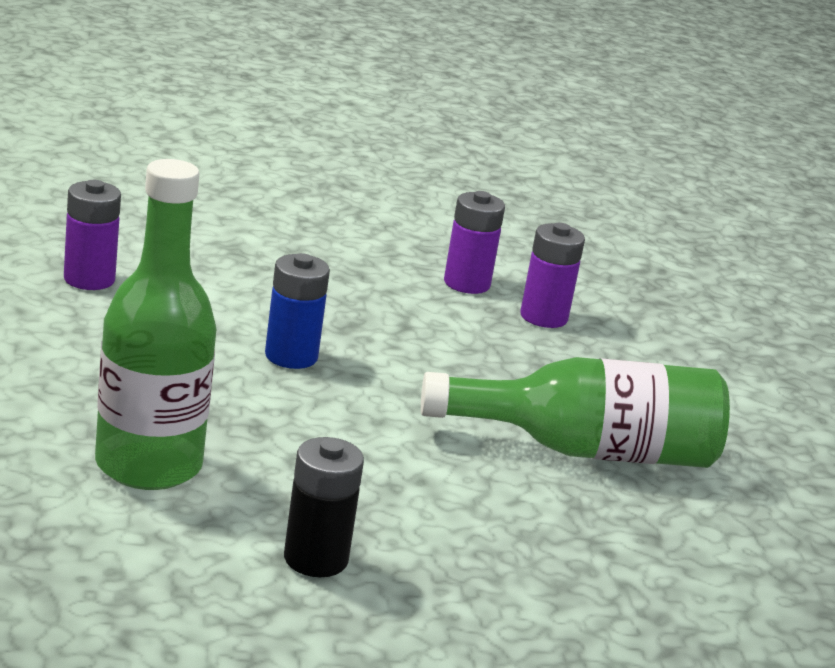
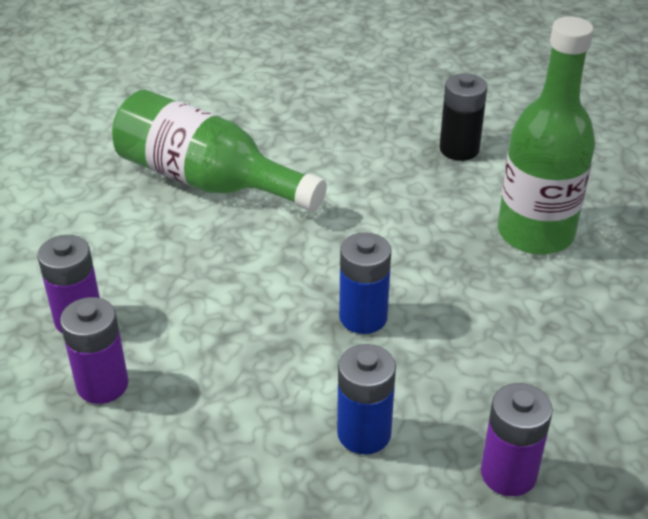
camera: 145 degrees left, 15 degrees up
none -> blue battery [337,344,396,455]

